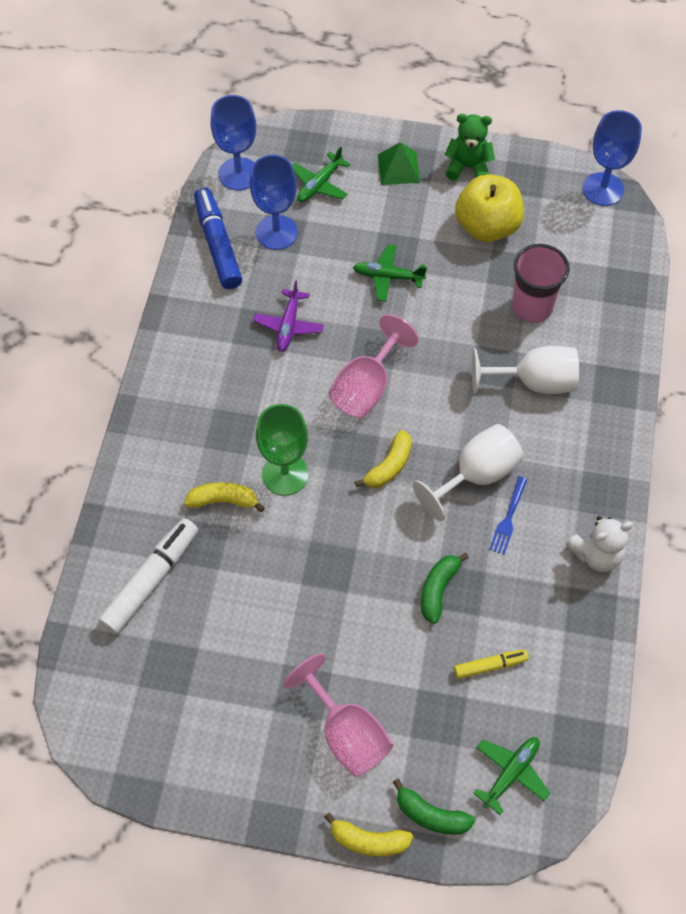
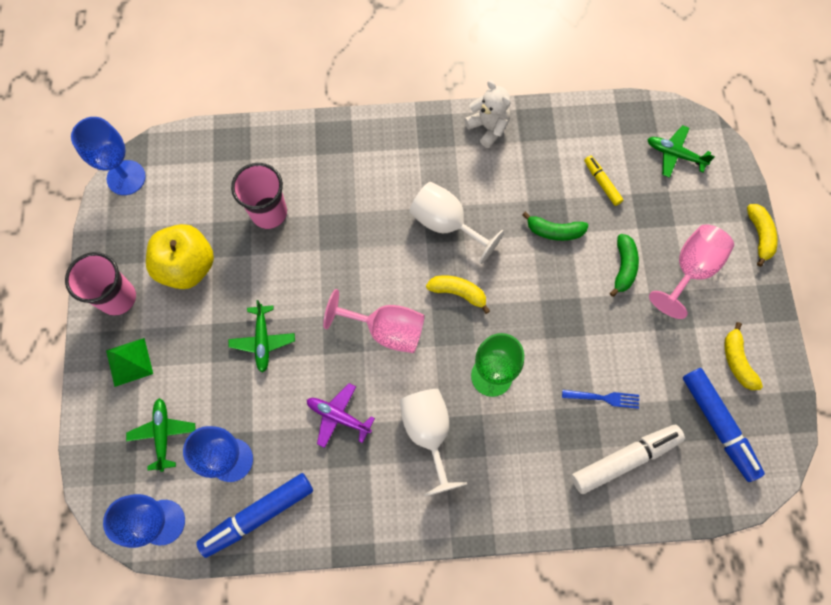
camera: 105 degrees left, 10 degrees up
white marker [98,518,198,634] -> white marker turned 135 degrees clockwise [572,425,685,494]
yellow banana [184,482,265,512] -> yellow banana moved to [724,322,763,390]
purple plane [253,280,324,352] -> purple plane turned 150 degrees counterclockwise [307,383,375,448]
green plane [292,147,350,202] -> green plane turned 120 degrees counterclockwise [126,398,196,472]
green banana [393,779,475,835] -> green banana moved to [610,234,639,297]
green teddy bear [445,114,495,180] -> pink cup [65,252,136,316]
white goblet [472,346,579,394] -> white goblet moved to [400,389,467,496]
blue fork [489,476,528,555] -> blue fork moved to [562,390,639,409]
none -> blue marker [683,368,765,482]

